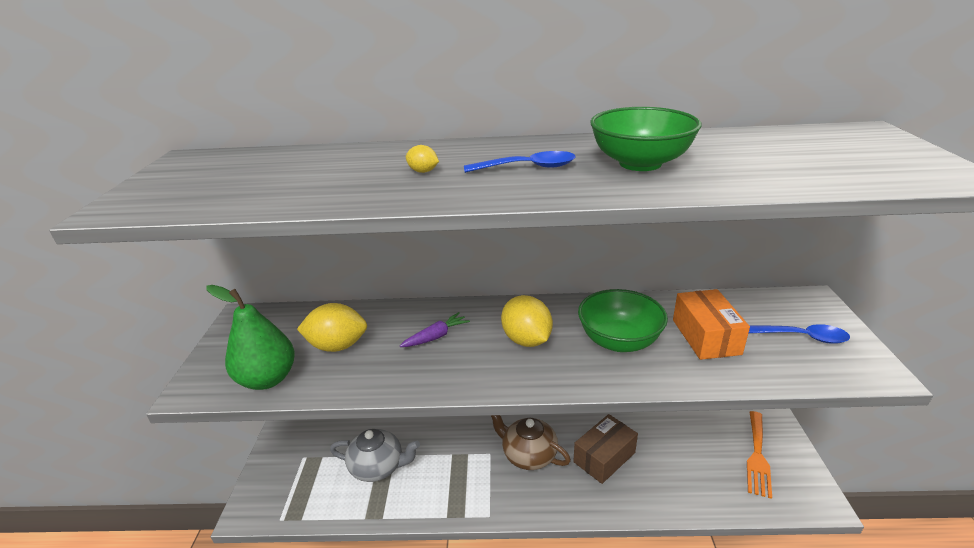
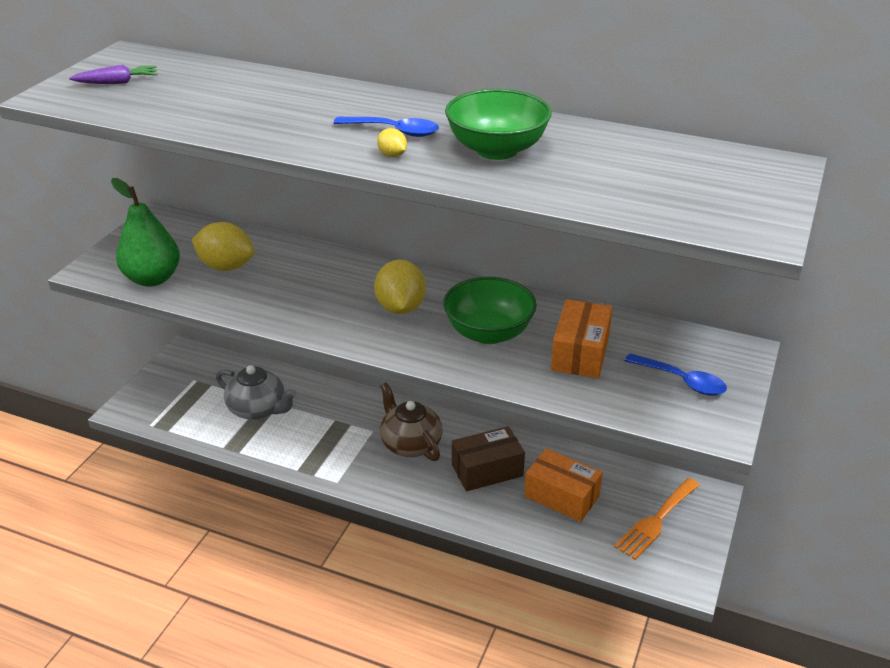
camera: 20 degrees right, 5 degrees up
purple carrot [400,312,470,347] -> purple carrot moved to [69,65,157,84]
yellow lemon [406,145,439,173] -> yellow lemon moved to [377,128,407,157]
none -> orange box [524,448,603,522]

